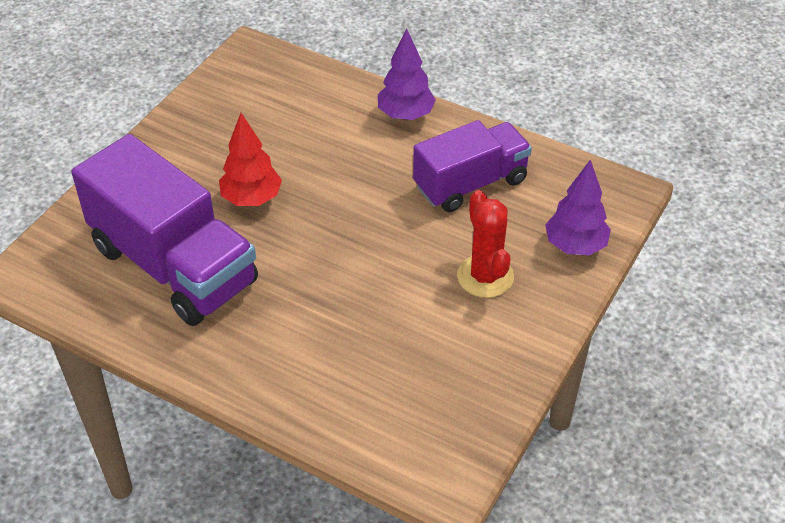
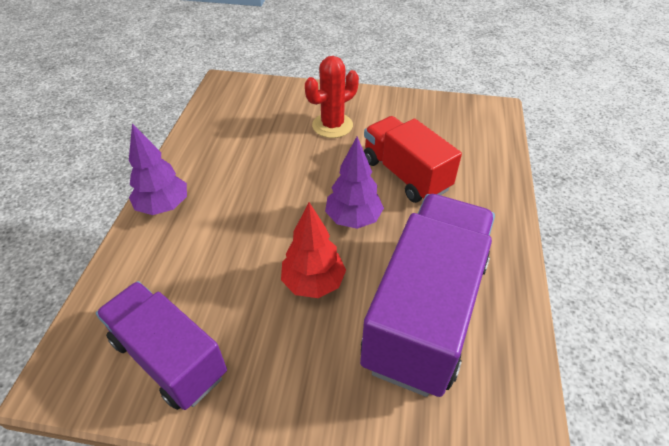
camera: 110 degrees left, 0 degrees up
purple truck [413,120,532,212] -> purple truck moved to [96,281,227,410]
purple tree [545,160,611,256] -> purple tree moved to [325,136,384,229]
none -> red truck [364,116,462,203]

